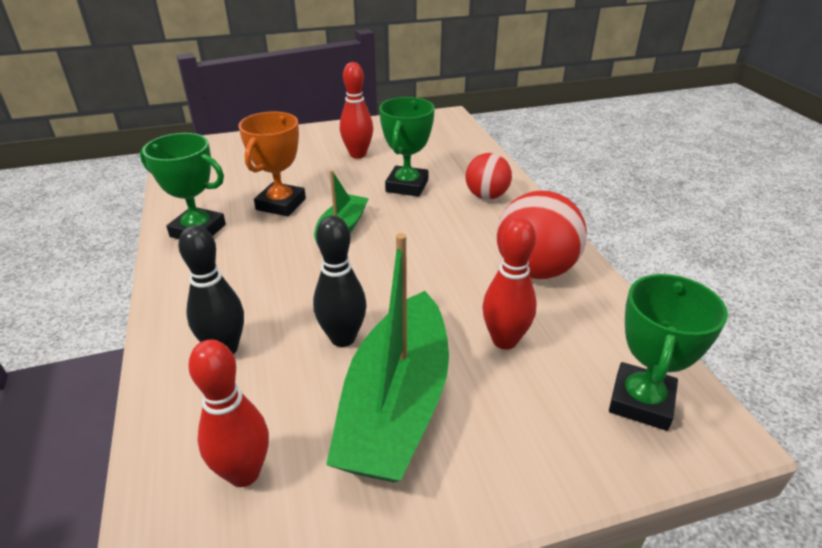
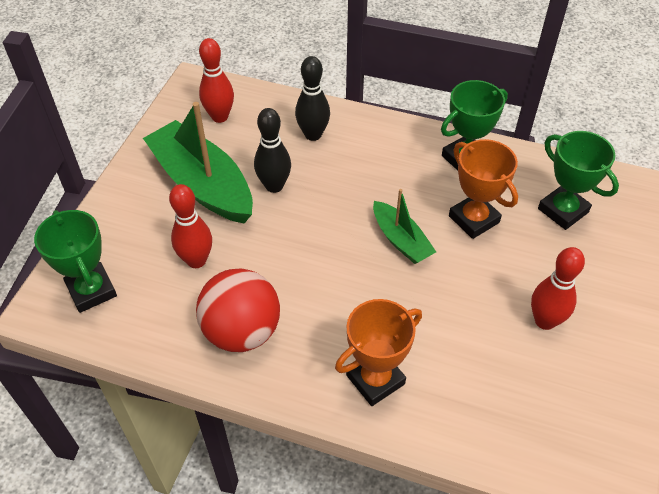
camera: 125 degrees right, 15 degrees up
green trophy [379,97,435,197] -> green trophy moved to [538,131,619,230]
red ball [466,153,512,200] -> orange trophy [335,299,422,406]

